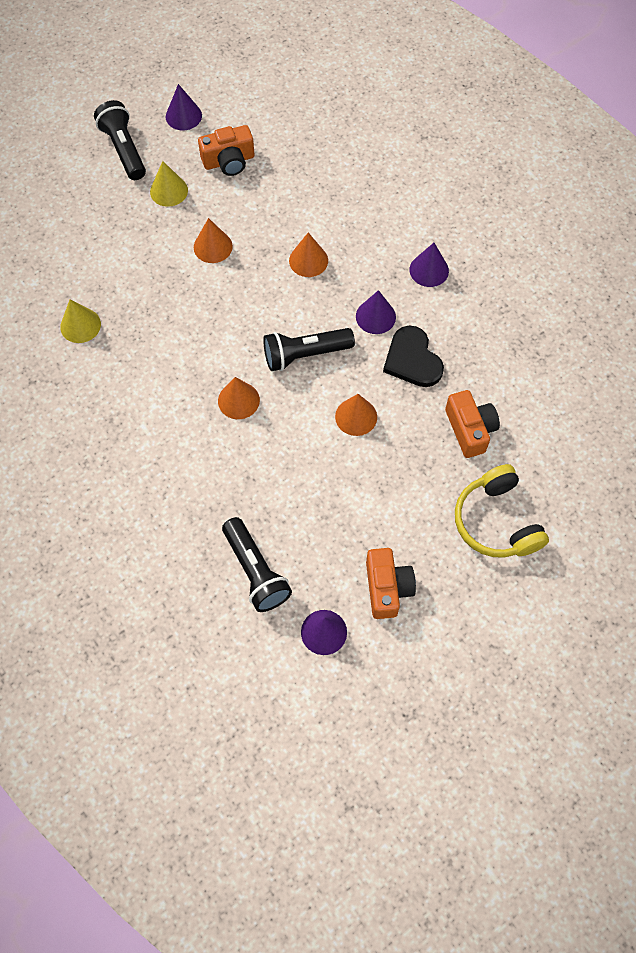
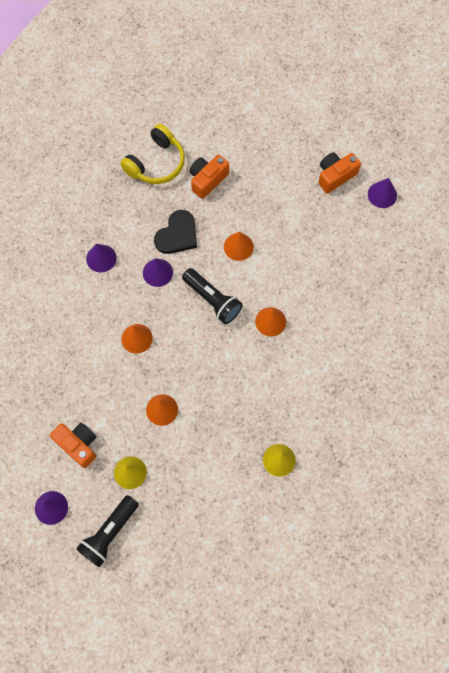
camera: 120 degrees left, 5 degrees up
black flashlight [222,517,292,612] -> none
yellow headphones [455,464,549,558] -> yellow headphones moved to [120,124,185,184]

